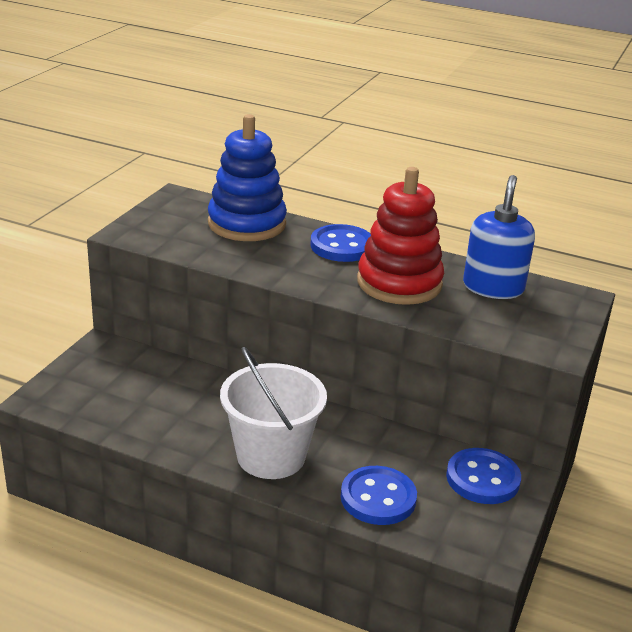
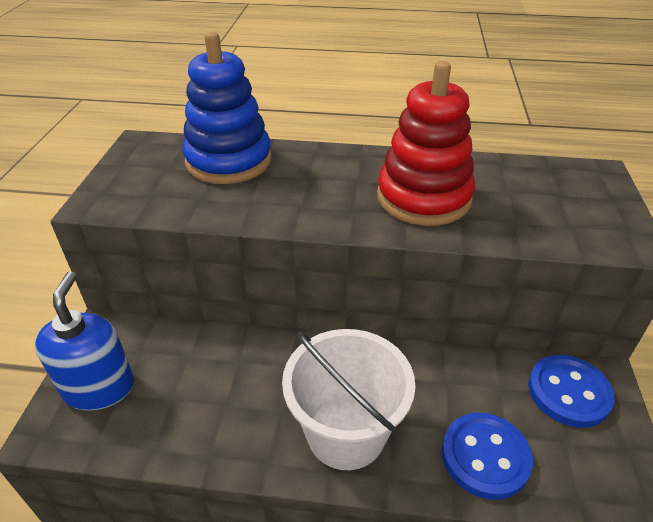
camera: 15 degrees left, 10 degrees up
blue button [311,224,371,262] -> none
blue soap dispenser [463,175,535,299] -> blue soap dispenser moved to [35,271,134,411]

